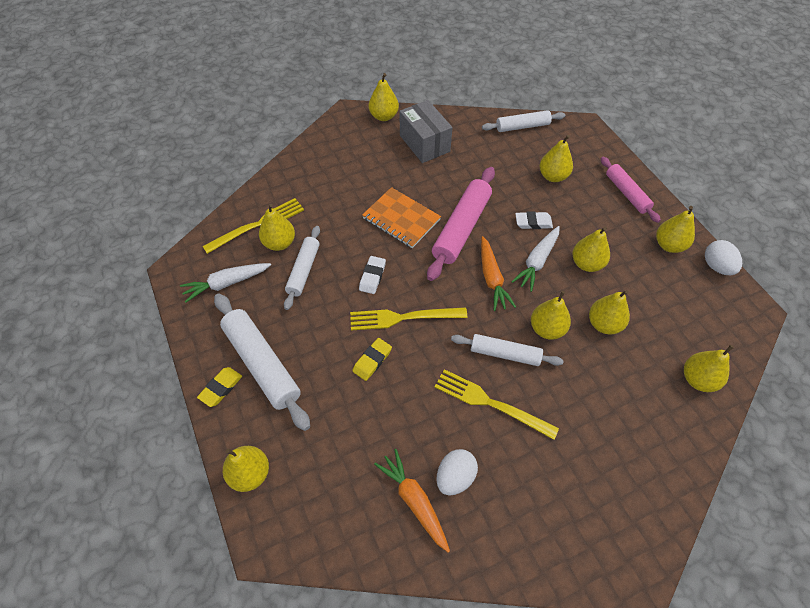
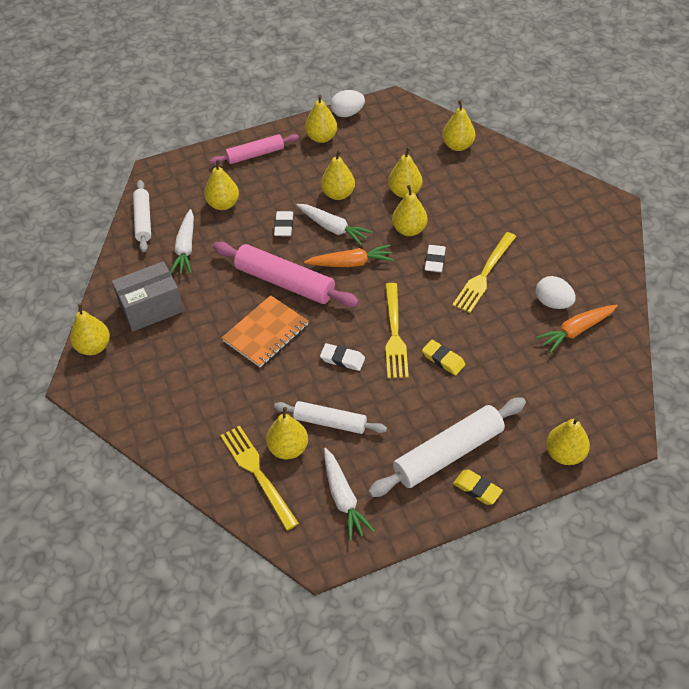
camera: 85 degrees left, 5 degrees down
white rolling pin [451,334,564,366] -> white eraser [425,245,446,272]
none -> white carrot [170,209,194,274]

